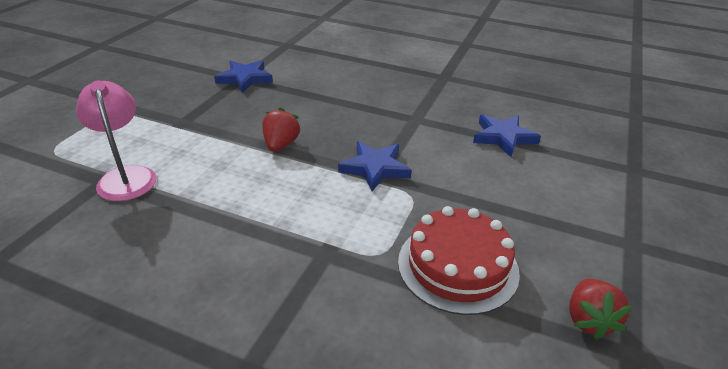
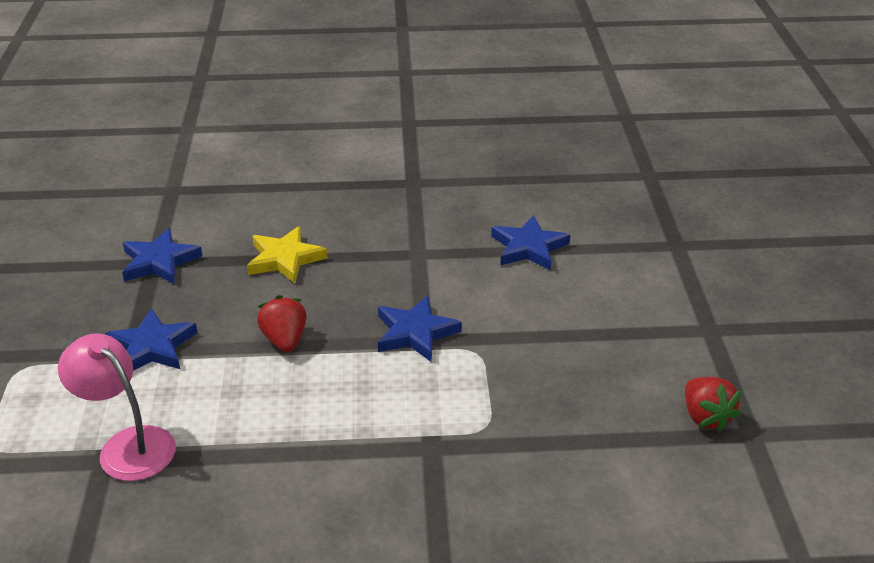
camera: 25 degrees left, 0 degrees up
red cake [398,206,520,315] -> none
none -> blue star [105,308,198,371]
none -> yellow star [247,226,328,283]

